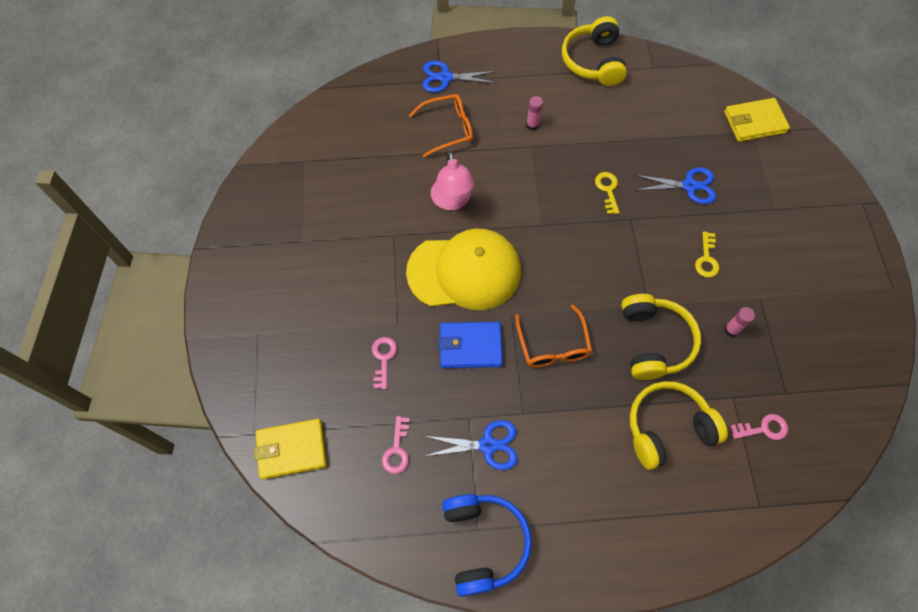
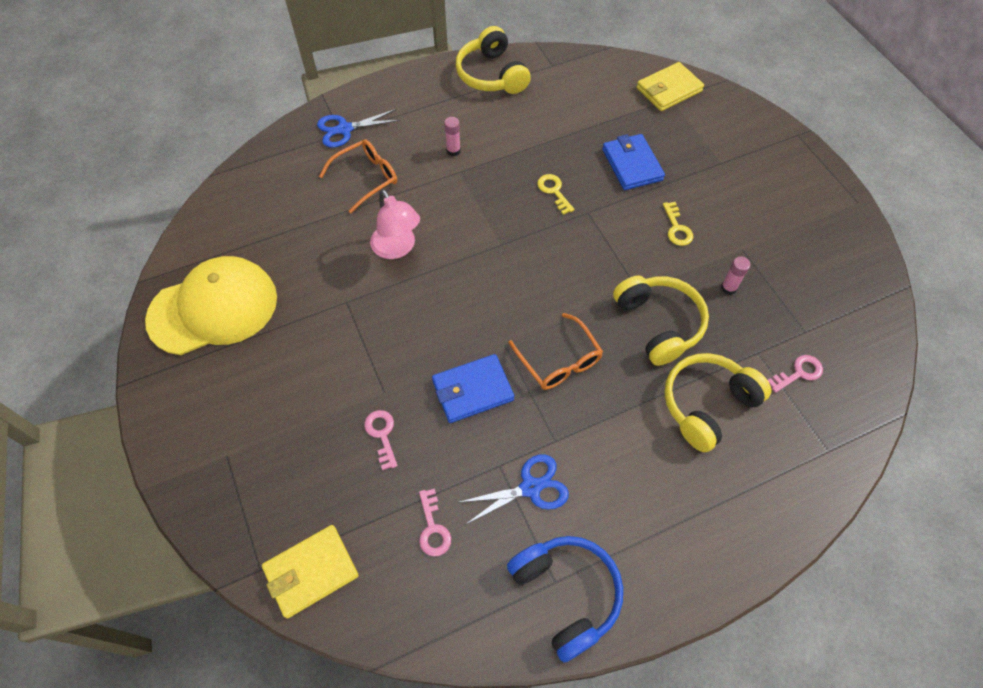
camera: 20 degrees left, 5 degrees down
yellow cap [406,228,521,310] -> yellow cap moved to [145,256,277,355]
blue scissors [635,167,716,204] -> blue wallet [602,134,665,190]

